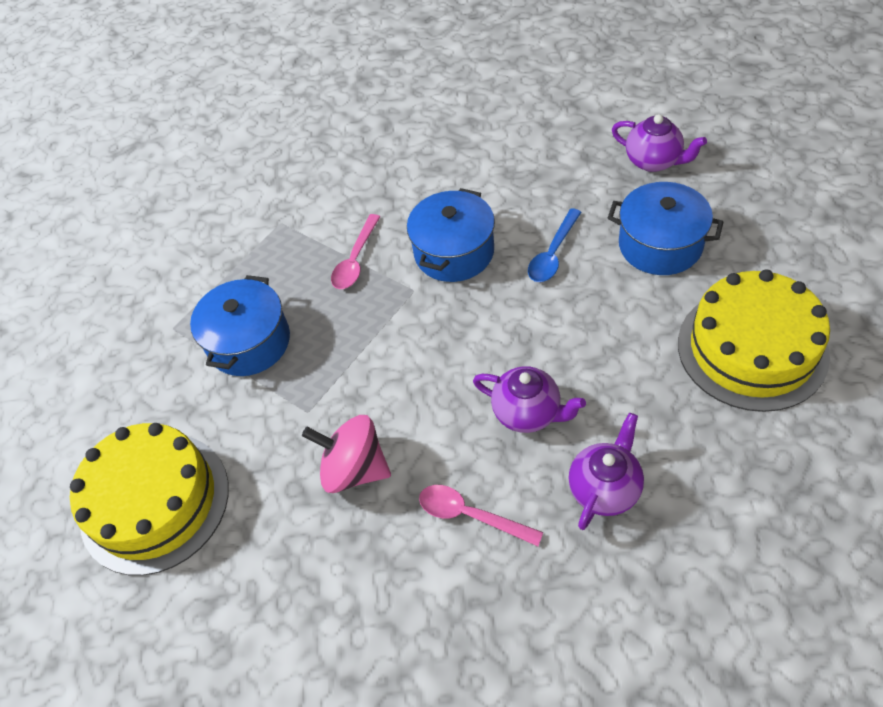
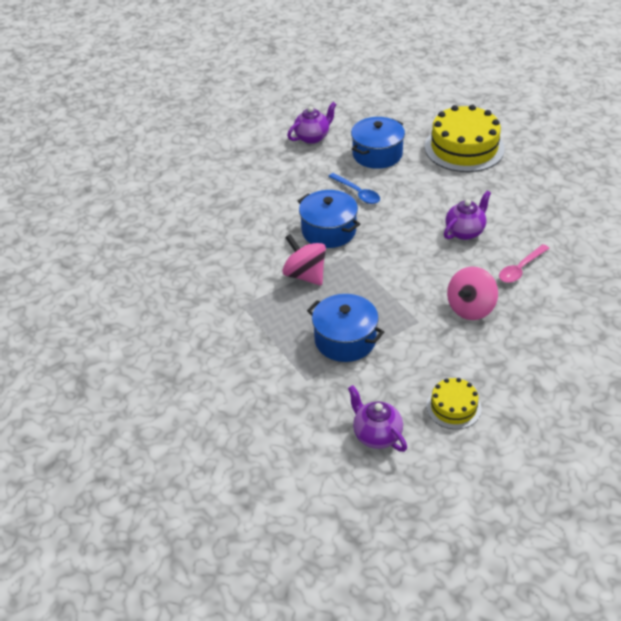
camera: 75 degrees left, 10 degrees down
yellow cake [70,423,229,576] -> yellow cake [426,378,481,429], size x0.52
pink spoon [331,214,380,289] -> pink spinning top [282,234,326,286]
purple teapot [569,413,644,530] -> purple teapot moved to [348,385,407,452]

